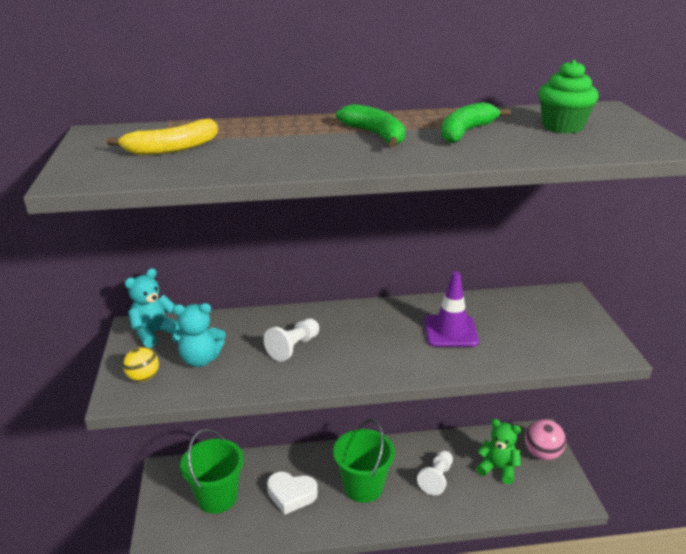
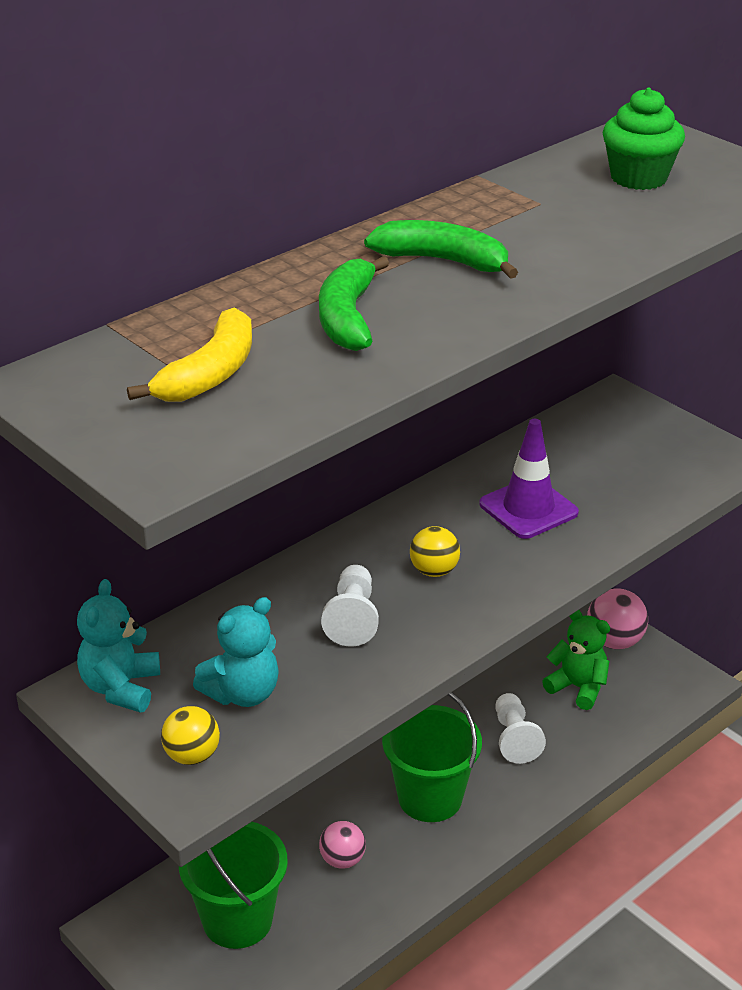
camera: 35 degrees left, 5 degrees up
white heart [267,472,318,515] -> pink ball [319,821,366,869]
green banana [441,102,511,143] -> green banana moved to [319,256,389,351]
green teddy bear [476,419,521,484] -> green teddy bear turned 45 degrees clockwise [542,610,610,710]
none -> yellow ball [410,526,460,577]

